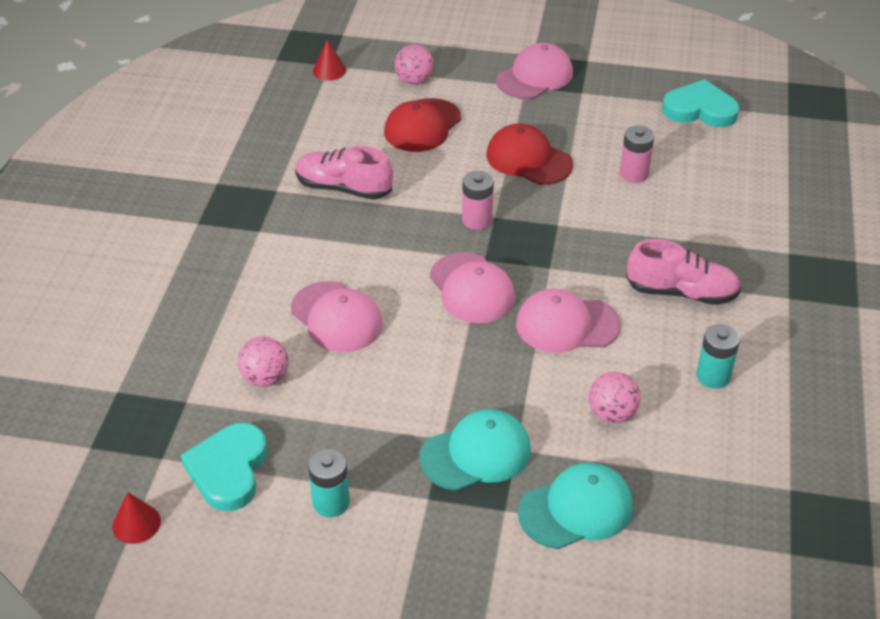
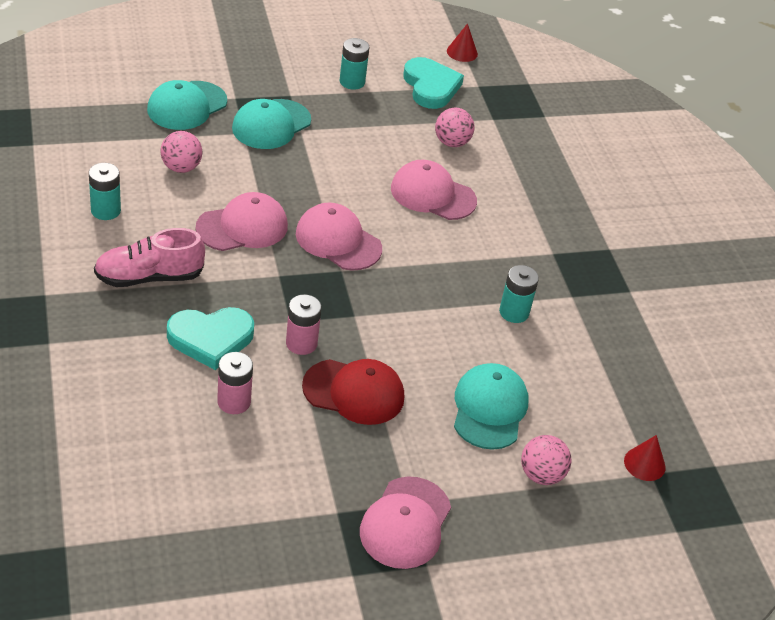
camera: 150 degrees right, 0 degrees up
pink shoe [295,146,393,200] -> turquoise battery [499,265,539,323]
red cap [384,98,461,152] -> turquoise cap [454,363,528,450]
pink battery [462,171,494,230] -> pink battery moved to [286,294,321,355]
turquoise heart [662,79,739,127] -> turquoise heart moved to [167,307,254,370]

